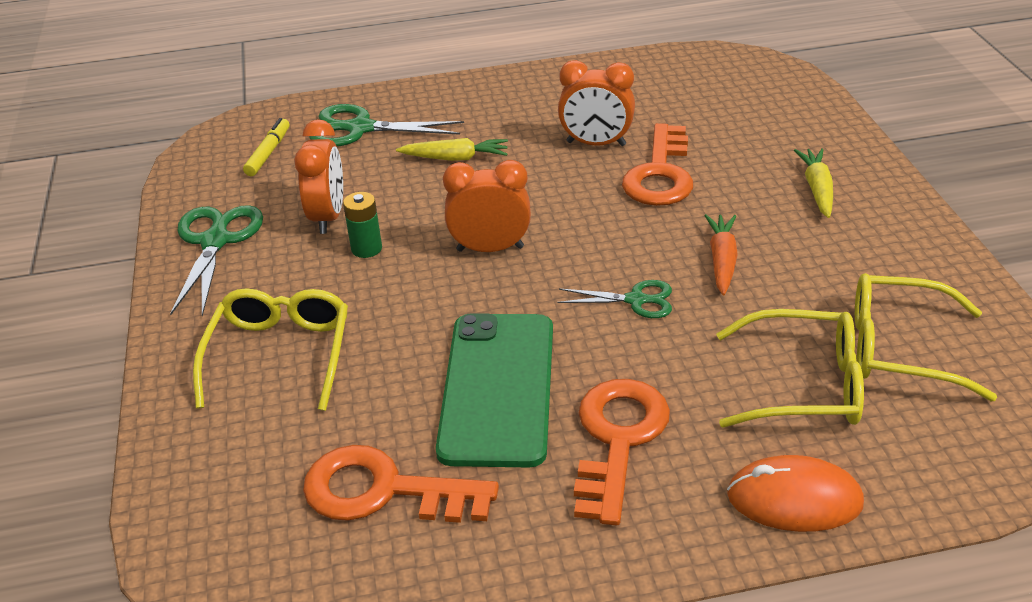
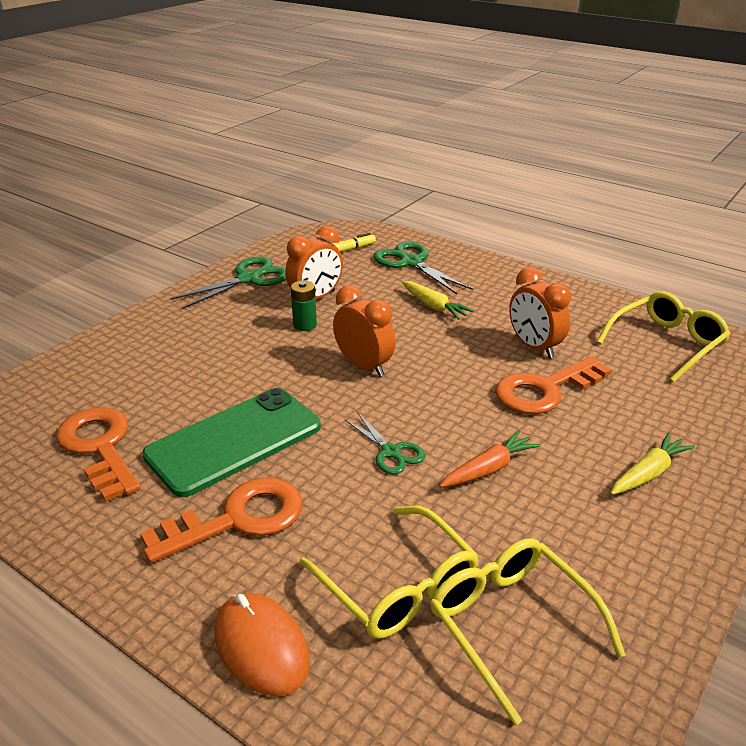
camera: 45 degrees right, 5 degrees down
yellow glasses [193,288,348,411] -> yellow glasses moved to [597,291,730,382]

